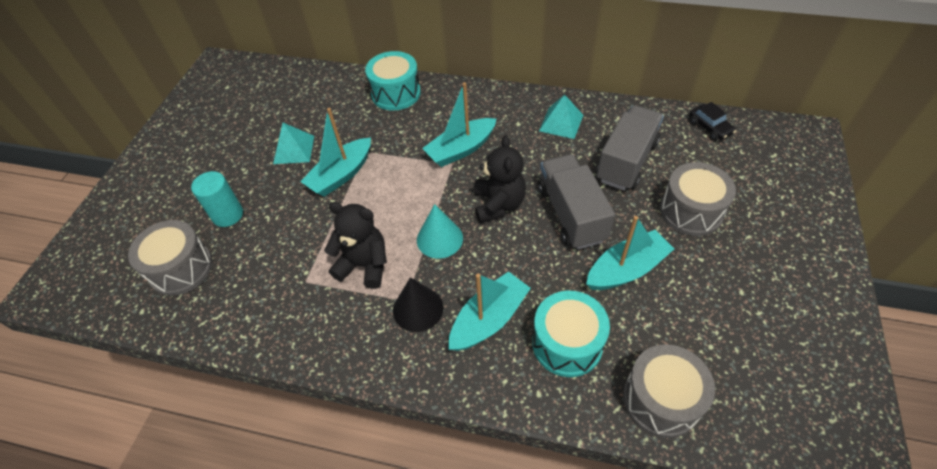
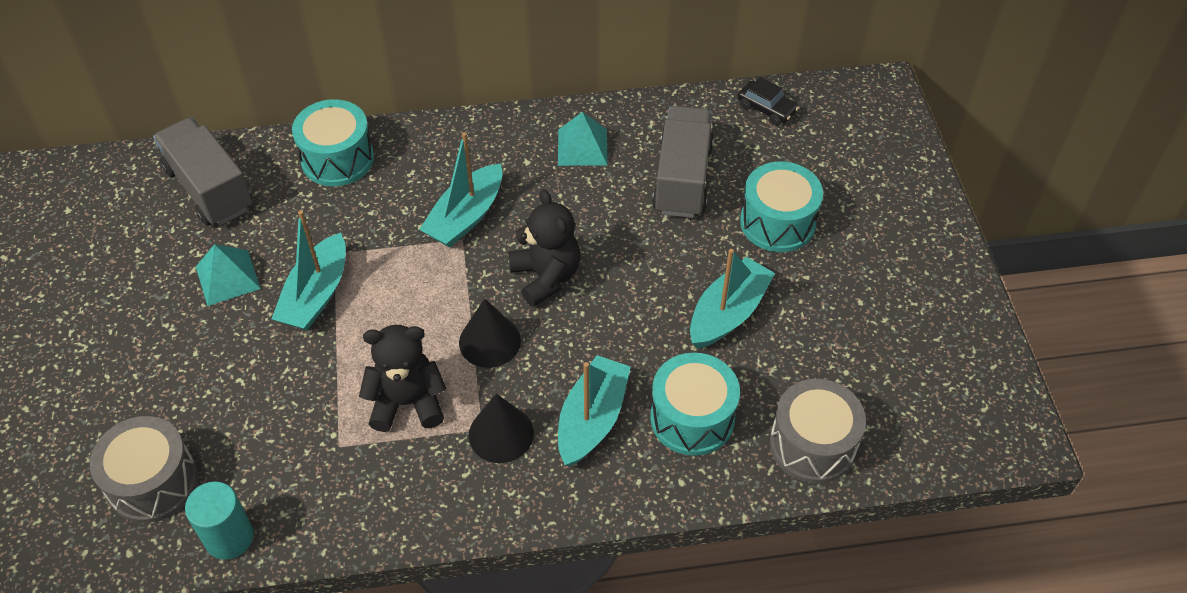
camera: 25 degrees left, 0 degrees up
turquoise cylinder [191,171,243,227] -> turquoise cylinder moved to [185,481,254,560]
turquoise cone [417,204,463,259] -> black cone [459,299,521,368]
grey truck [538,154,615,250] -> grey truck moved to [153,117,252,226]
grey drum [660,162,736,236] -> turquoise drum [740,161,823,252]

